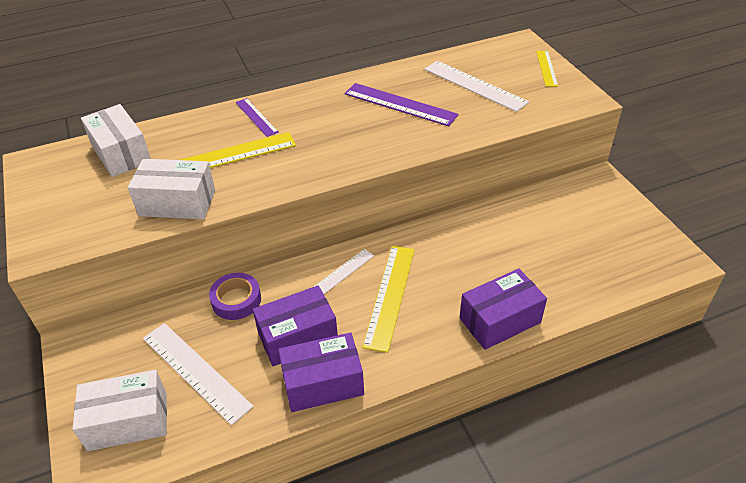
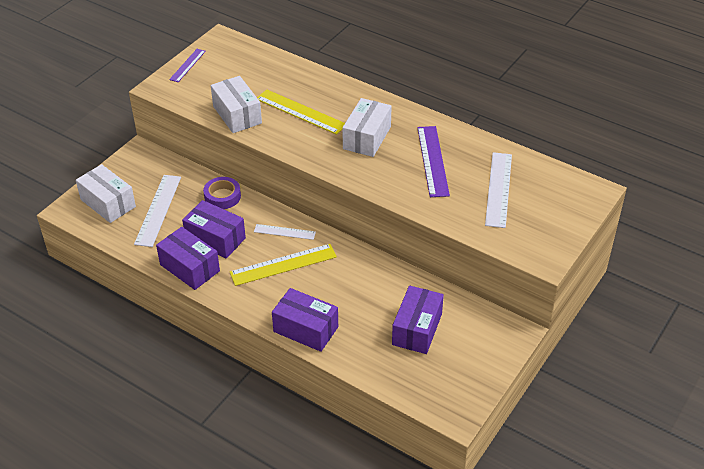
camera: 55 degrees right, 0 degrees up
white box [81,104,151,177] -> white box moved to [342,98,392,157]
purple ruler [236,98,279,137] -> purple ruler moved to [169,49,206,82]
yellow ruler [536,51,558,87] -> none
none -> purple box [392,285,444,354]

